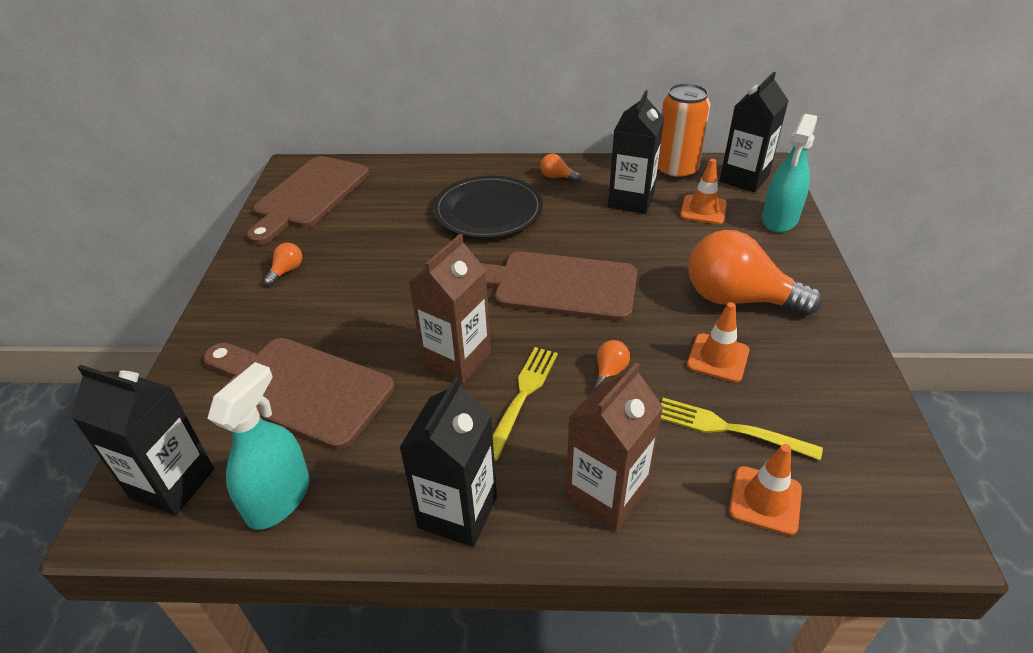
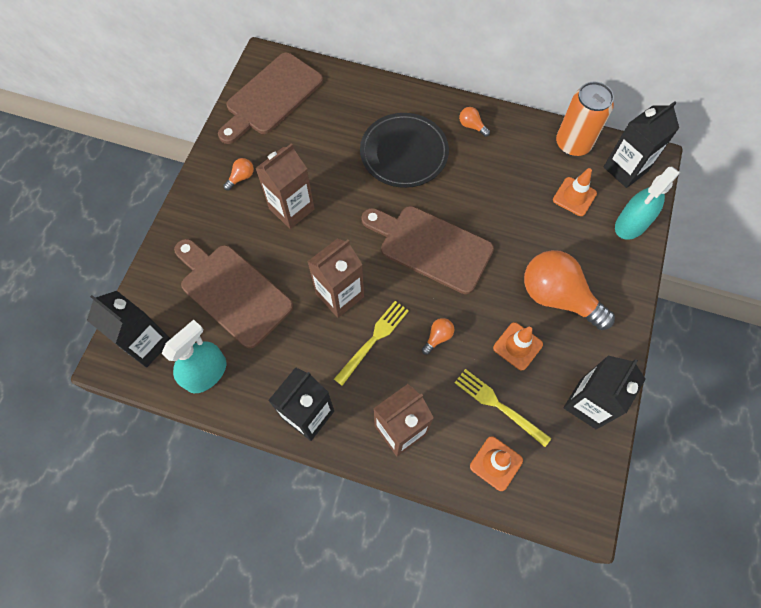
camera: 15 degrees right, 25 degrees up
black carton [608,90,664,214] -> black carton moved to [563,356,646,429]
none -> brown carton [256,143,315,229]

